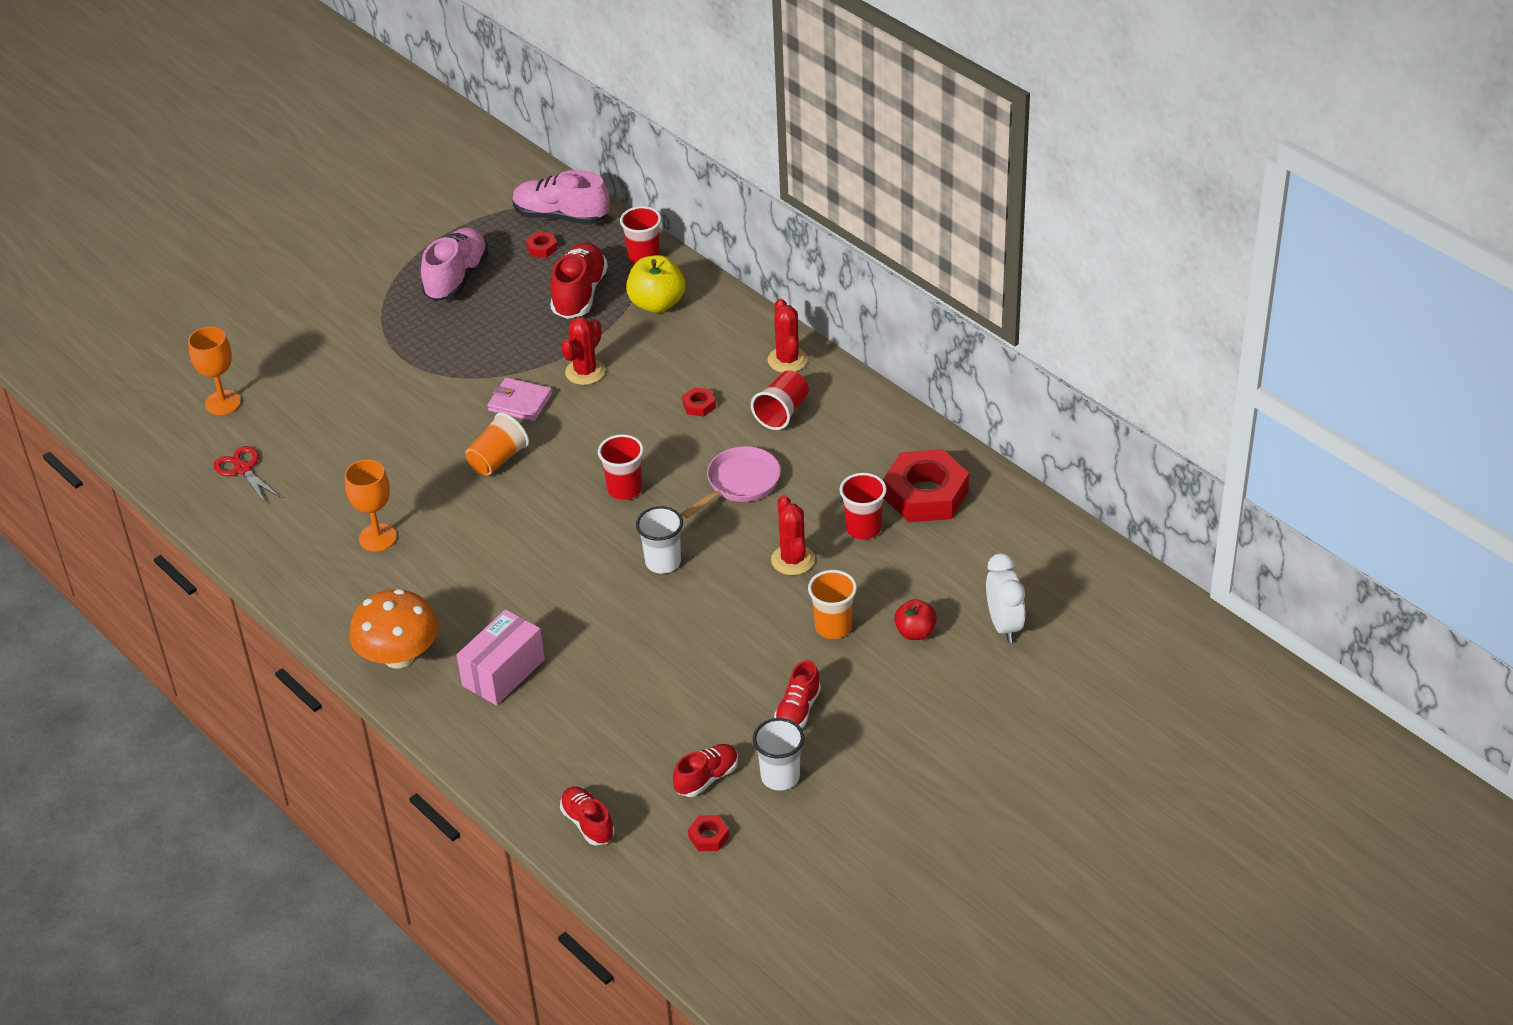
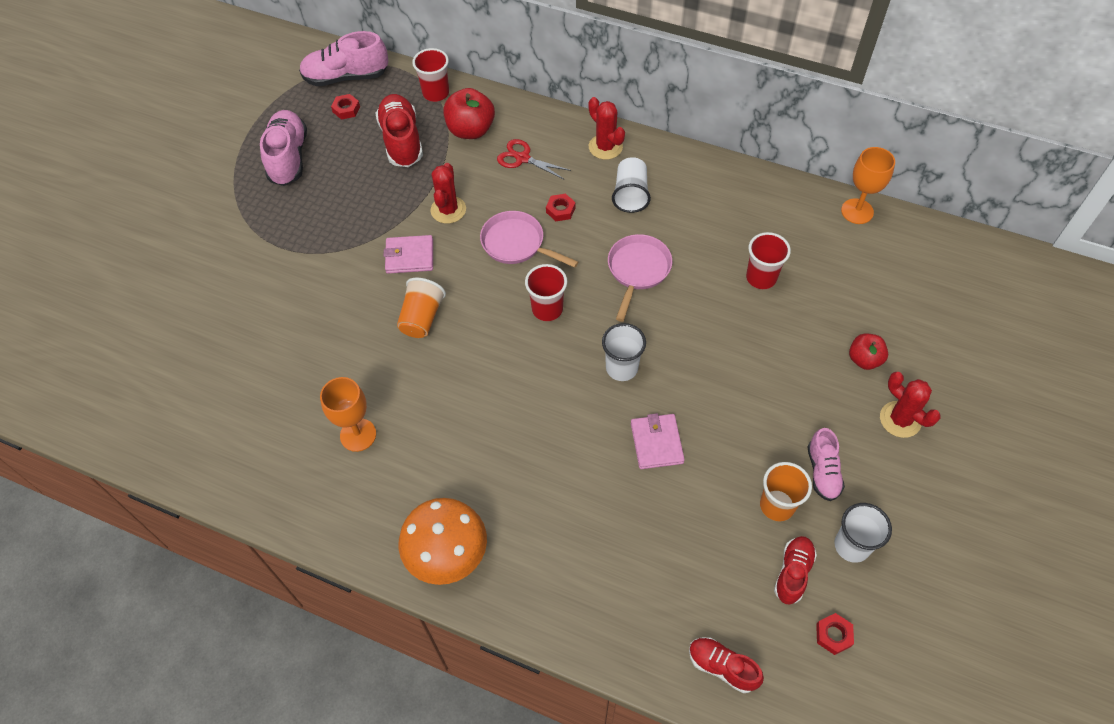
camera: 25 degrees left, 15 degrees up
orange goblet [188,327,241,415] -> orange goblet moved to [841,147,895,224]
red scissors [213,446,281,504] -> red scissors moved to [497,139,571,179]
pink box [457,609,545,705] -> none
yellow apple [626,255,685,313] -> red apple [443,88,495,139]
red cup [751,370,809,430] -> white cup [612,157,651,213]
red cactus [771,495,815,575] -> red cactus moved to [880,372,941,438]
red shoe [774,660,821,728] -> pink shoe [808,428,845,501]
orange cup [808,570,857,639] -> orange cup moved to [760,462,812,521]
red nut [883,449,969,522] -> none
white clock [986,553,1025,643] -> none
none -> pink pan [480,211,578,268]
none -> pink wallet [631,413,685,469]

